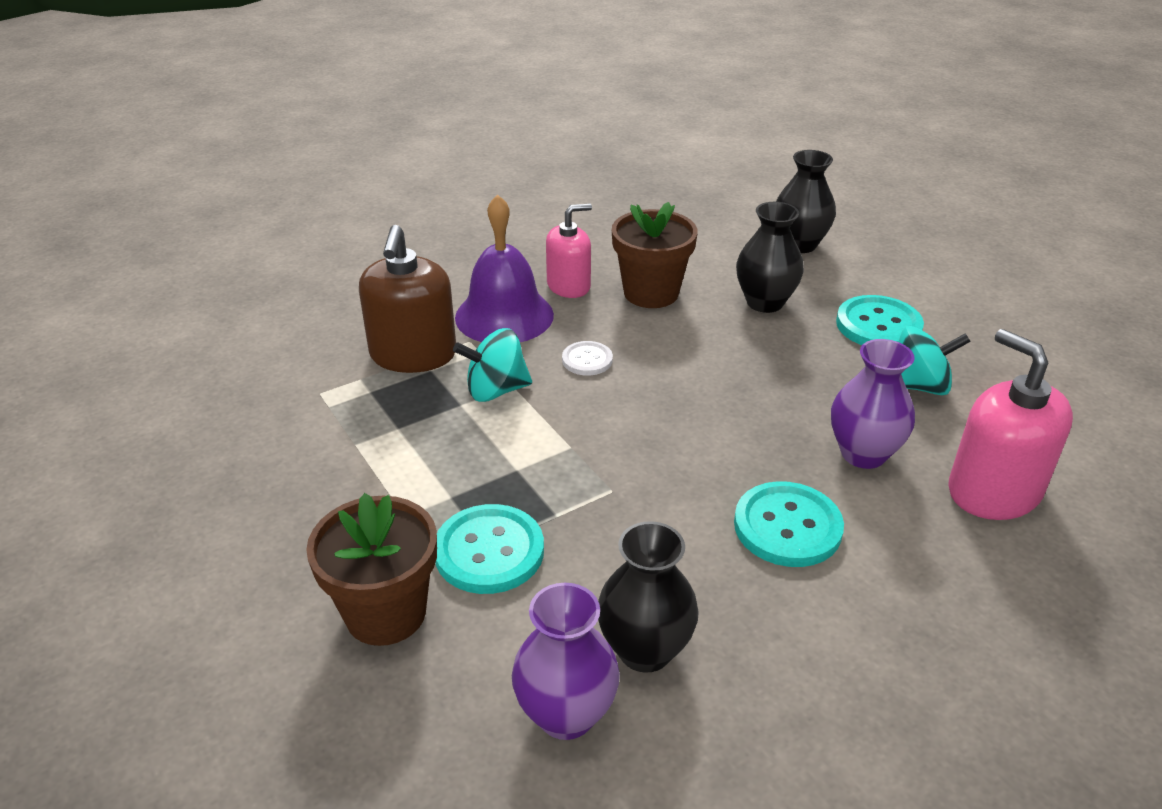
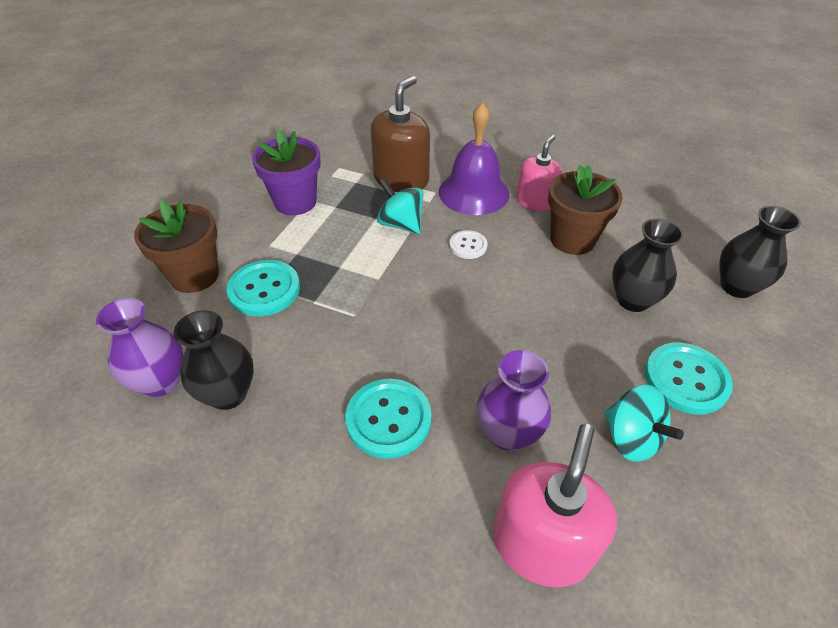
camera: 55 degrees right, 10 degrees up
brown soap dispenser [359,225,456,373] -> brown soap dispenser turned 150 degrees clockwise [370,76,430,192]
pink soap dispenser [546,203,592,298] -> pink soap dispenser turned 90 degrees counterclockwise [516,135,562,211]
none -> purple flower pot [252,129,321,215]

